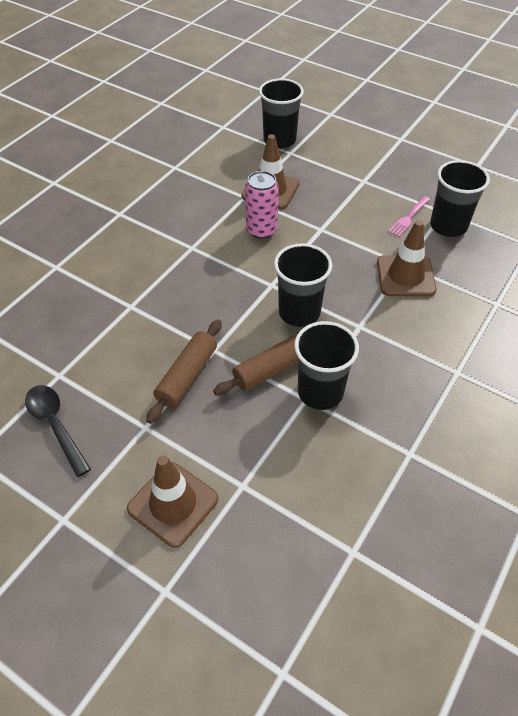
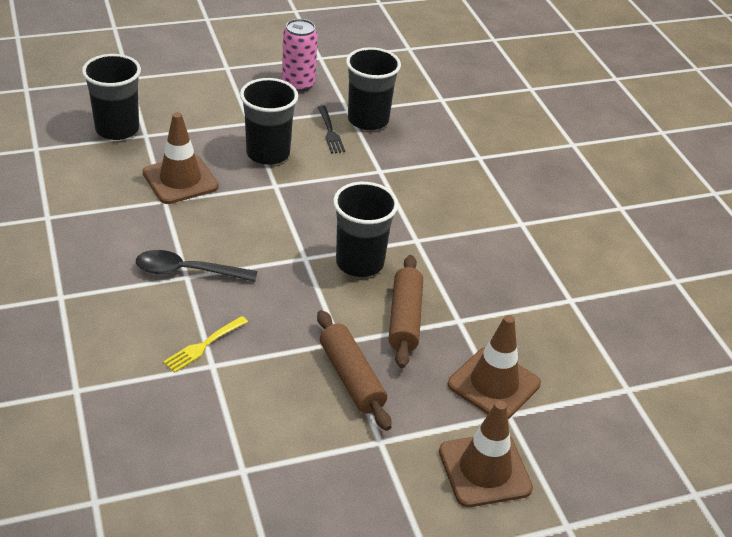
camera: 55 degrees left, 10 degrees down
black spoon [25,385,91,477] -> black spoon moved to [136,250,258,282]
pink can [245,171,279,239] -> pink can moved to [282,19,318,92]
black cup [294,321,359,410] -> black cup moved to [240,78,298,165]
brown traffic cone [377,220,437,297] -> brown traffic cone moved to [448,315,541,419]
pink fork [388,196,430,237] -> black fork [318,106,345,153]
none -> yellow fork [163,316,248,373]

